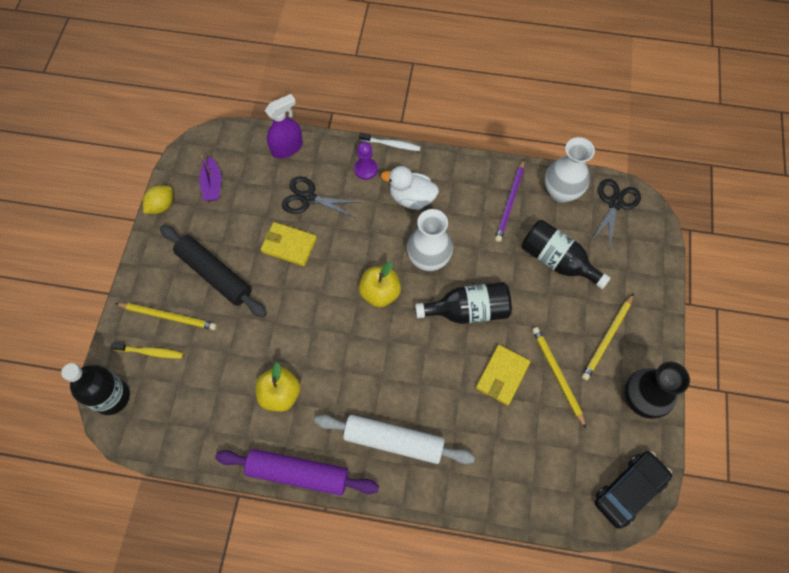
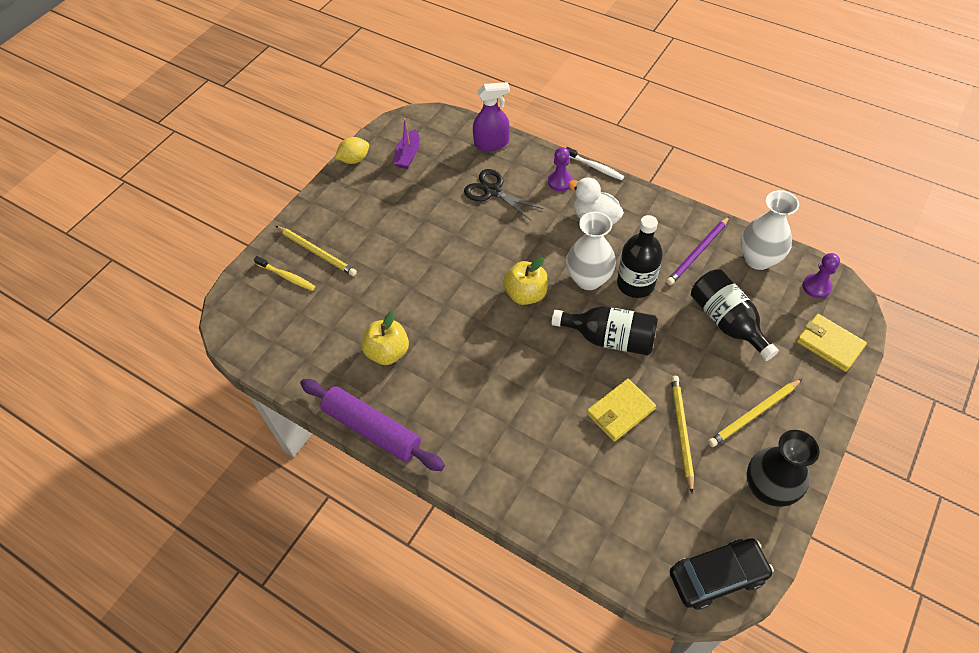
camera: 25 degrees right, 10 degrees down
black bottle [61,363,130,415] -> black bottle moved to [617,215,663,298]
black rolling pin [160,225,267,317] -> none
yellow wallet [261,222,317,266] -> yellow wallet moved to [797,314,867,372]
white rolling pin [314,414,475,464] -> none
black scissors [592,179,641,249] -> purple pawn [803,253,840,298]

